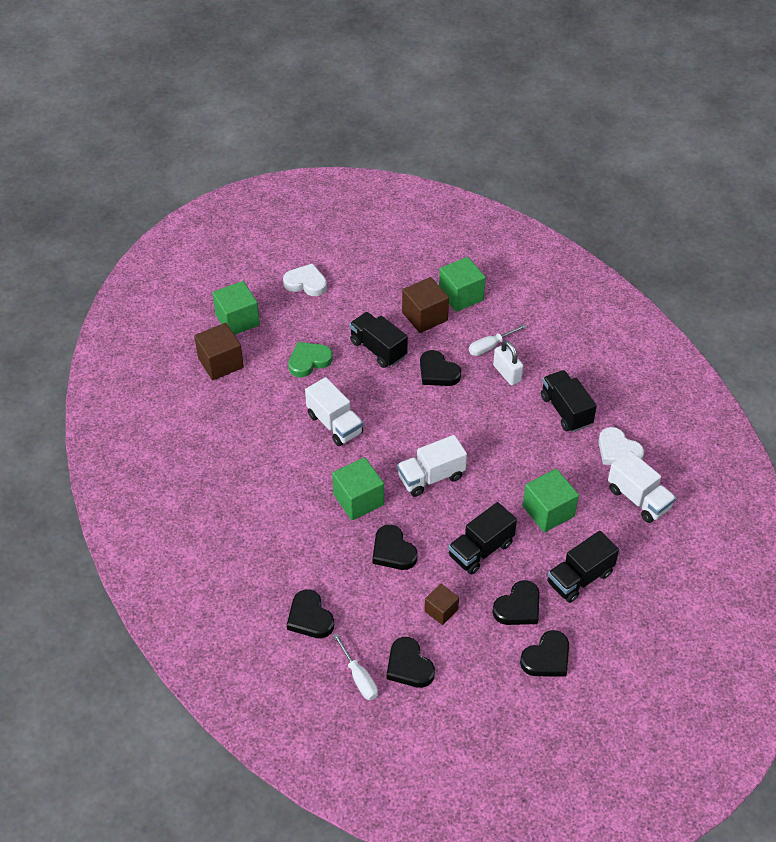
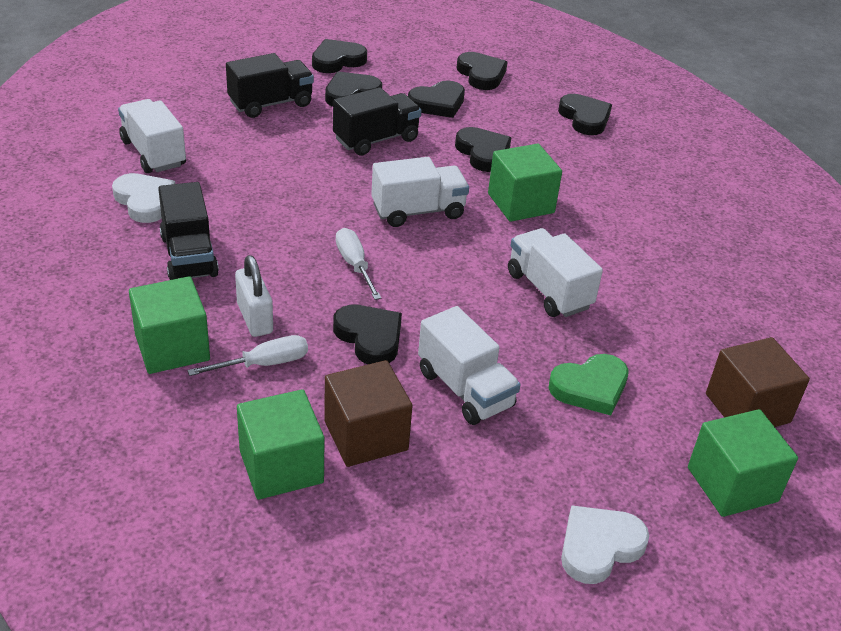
camera: 175 degrees left, 10 degrees down
white heart [283,263,327,296] -> white heart turned 120 degrees clockwise [561,505,649,584]
white screwdriver [333,633,378,700] -> white screwdriver moved to [336,228,381,300]
black truck [349,312,408,368] -> white truck [418,306,521,425]
brown cube [424,584,459,625] -> black heart [408,80,465,118]
green cube [523,469,579,532] -> green cube moved to [129,276,210,374]

